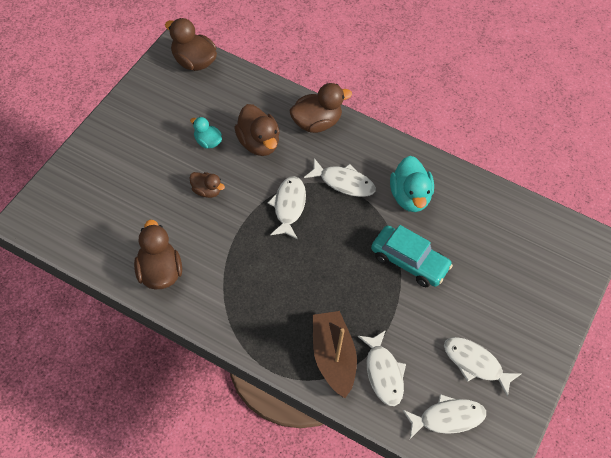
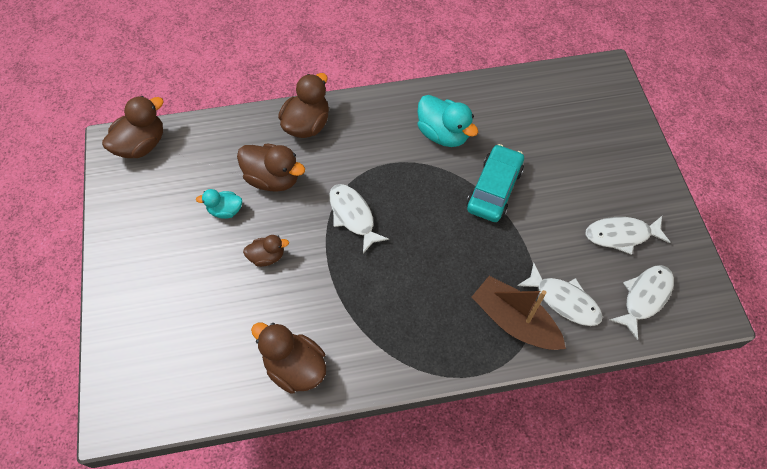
camera: 35 degrees left, 5 degrees up
brown duck [165,18,217,71] -> brown duck turned 135 degrees clockwise [102,96,164,158]
white fish [304,158,376,197] -> none
turquoise car [371,225,453,287] -> turquoise car turned 60 degrees counterclockwise [466,144,524,222]

